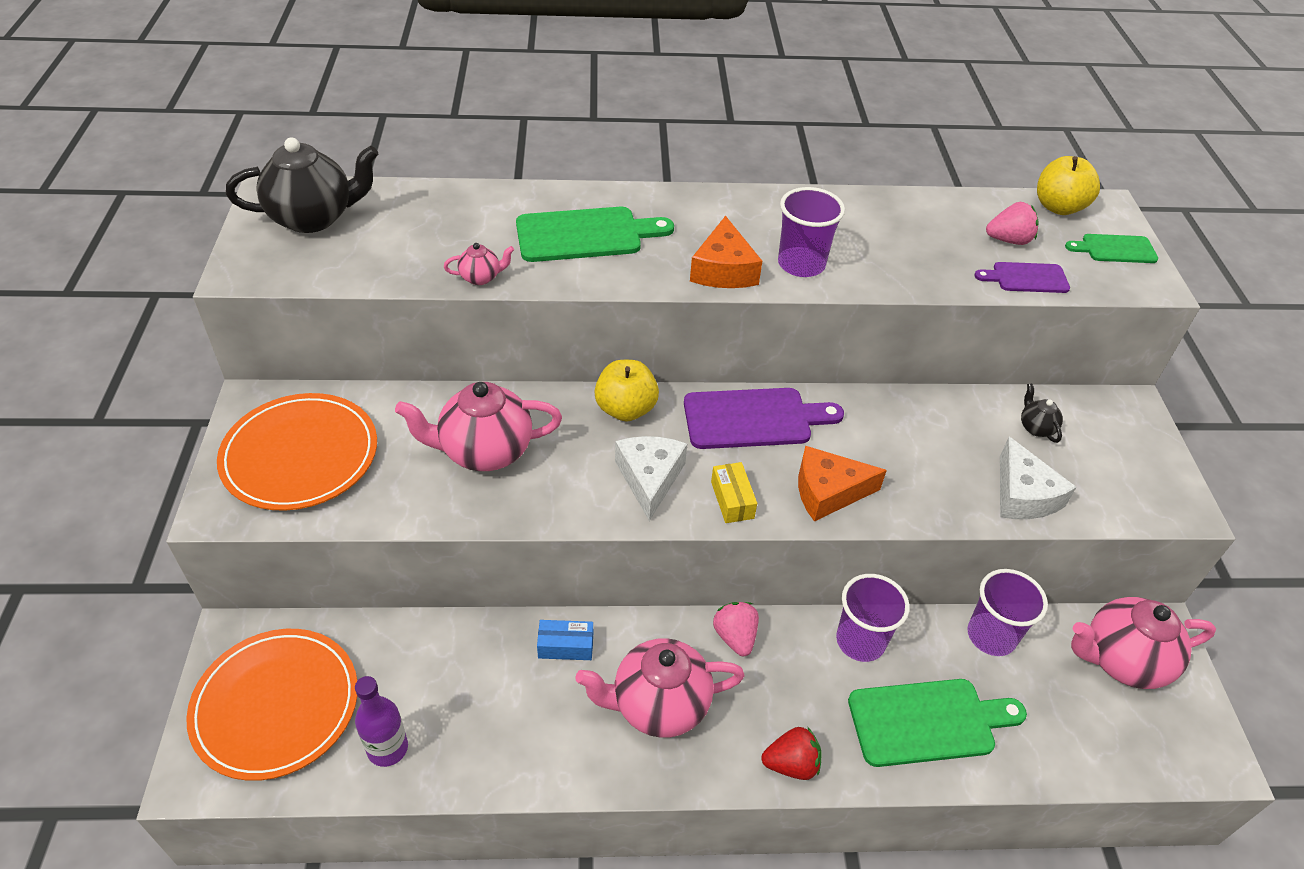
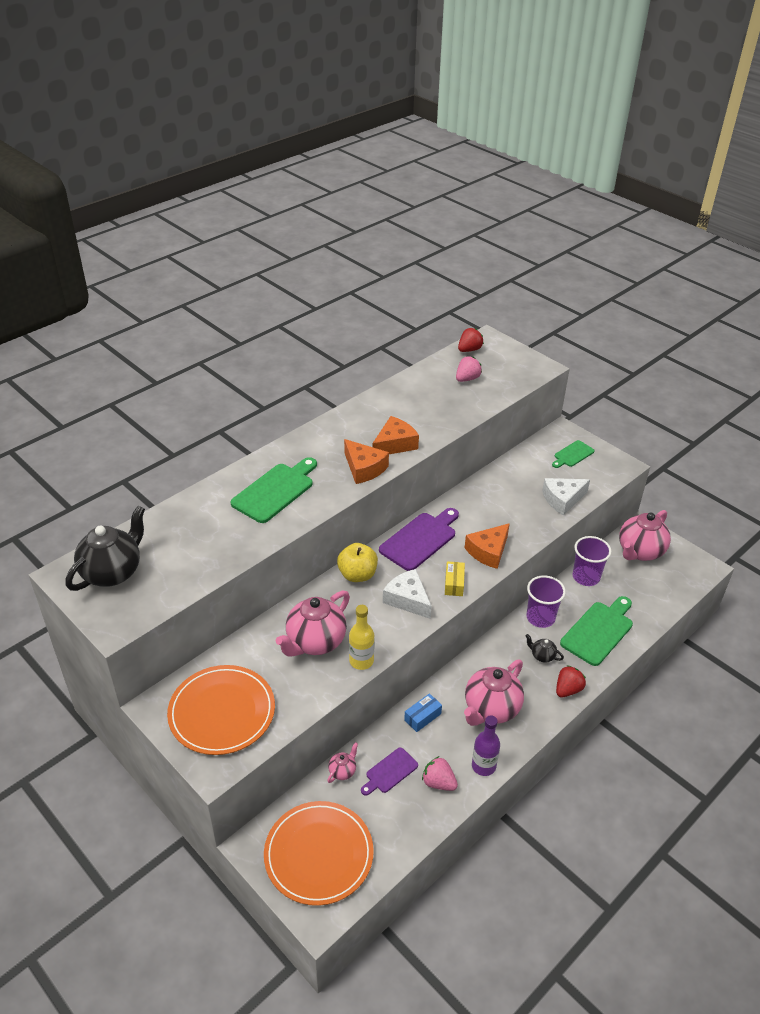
camera: 40 degrees left, 5 degrees down
purple bottle [355,676,408,767] -> purple bottle moved to [472,715,500,776]
pink teapot [444,243,514,285] -> pink teapot moved to [327,742,358,783]
yellow box [711,462,757,523] -> yellow box turned 60 degrees clockwise [445,561,465,596]
pink strawberry [713,602,759,656] -> pink strawberry moved to [422,756,458,791]
purple cup [778,187,845,277] -> orange cheese [372,416,419,454]
purple cutting board [974,262,1070,293] -> purple cutting board moved to [361,747,418,796]
white cheese [1000,437,1076,519] -> white cheese turned 120 degrees clockwise [542,478,590,516]
black teapot [1021,383,1063,443] -> black teapot moved to [525,634,564,663]
yellow apple [1037,156,1100,215] -> red strawberry [458,328,484,352]
green cutting board [1065,234,1158,263] -> green cutting board moved to [552,440,595,468]
none -> yellow bottle [349,605,375,670]

